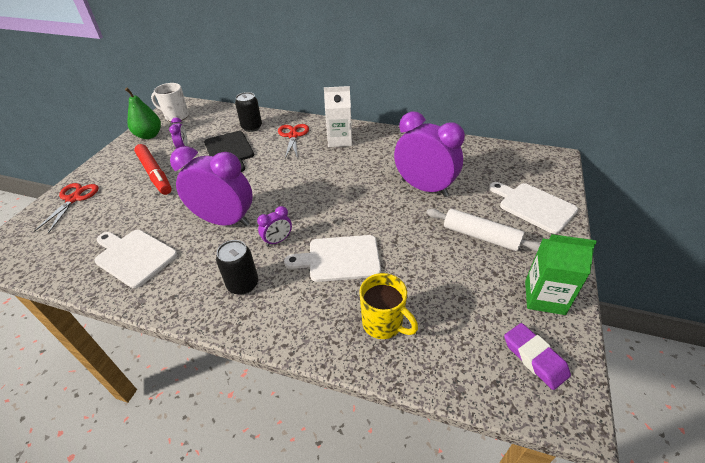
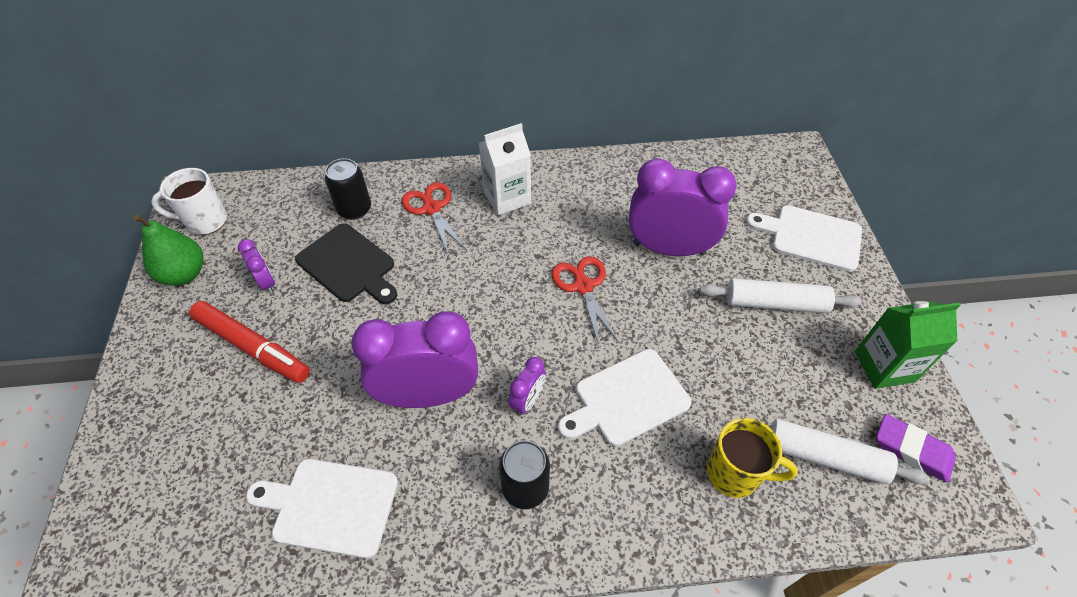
camera: 25 degrees left, 10 degrees up
red scissors [34,183,99,234] -> red scissors moved to [551,256,620,346]
none -> white rolling pin [770,419,930,485]

